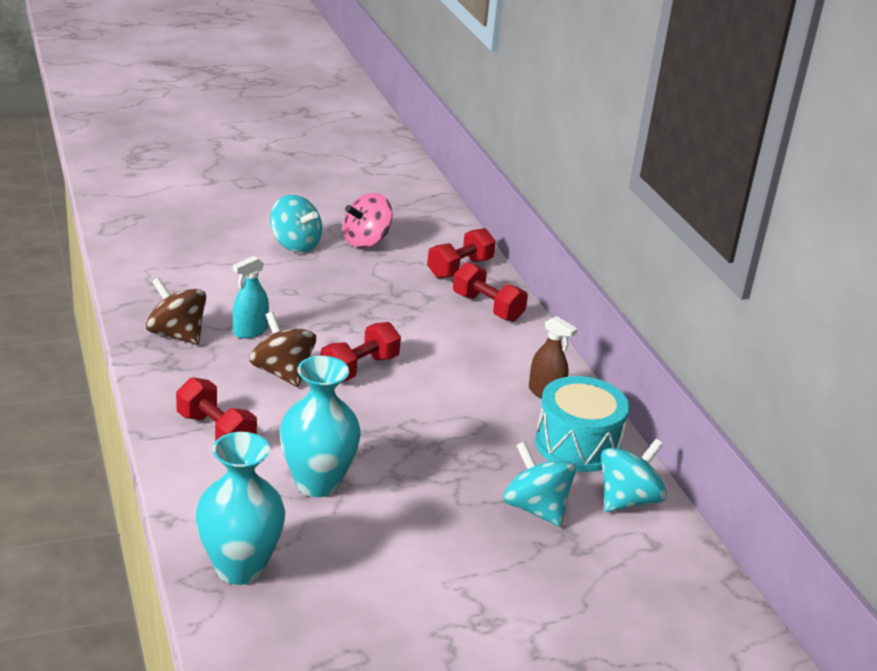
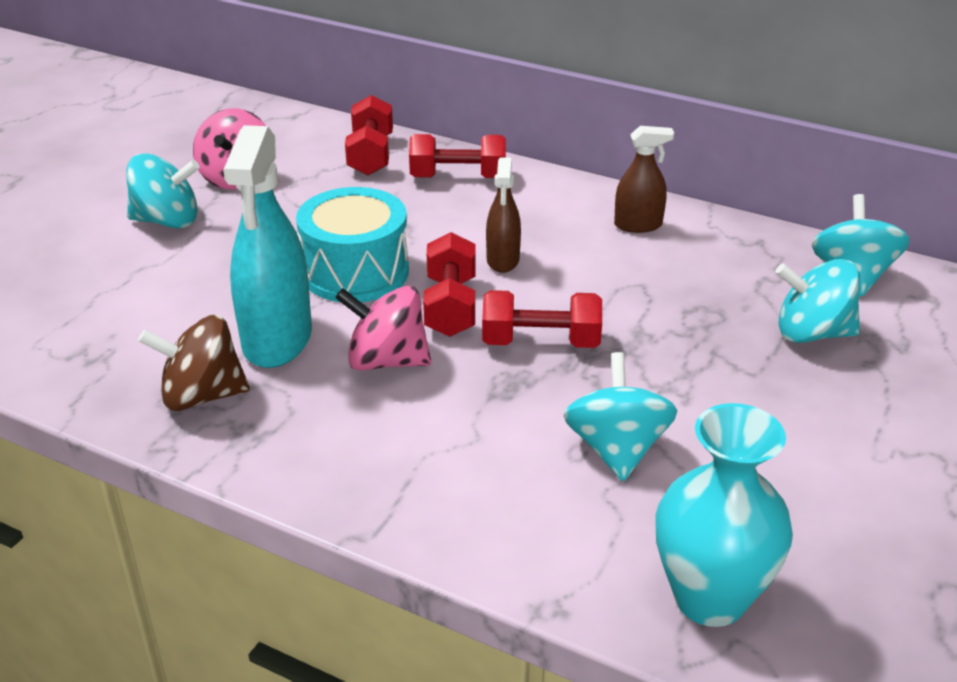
camera: 40 degrees left, 5 degrees up
red dumbbell [176,377,257,441] -> red dumbbell moved to [482,290,602,348]
turquoise spray bottle [233,256,269,339] -> turquoise spray bottle [223,125,312,368], size x1.86
brown spinning top [249,312,316,387] -> pink spinning top [335,286,431,371]
turquoise vase [279,356,361,497] -> turquoise spinning top [563,352,678,481]
turquoise drum [535,376,629,472] -> turquoise drum moved to [296,187,409,302]
none -> brown spray bottle [486,157,521,273]

